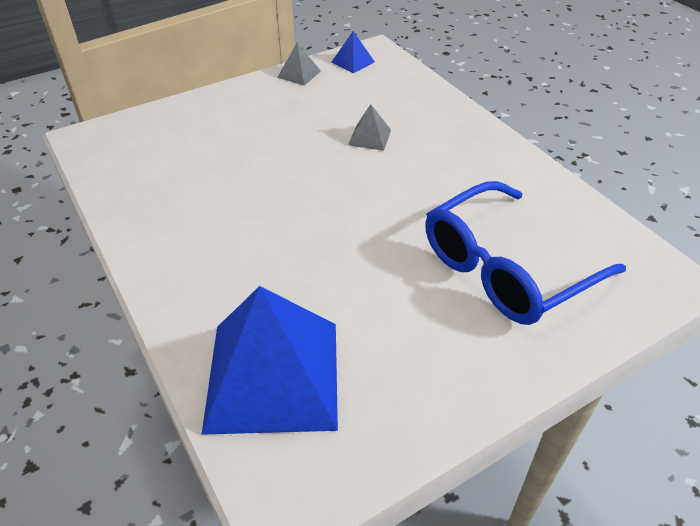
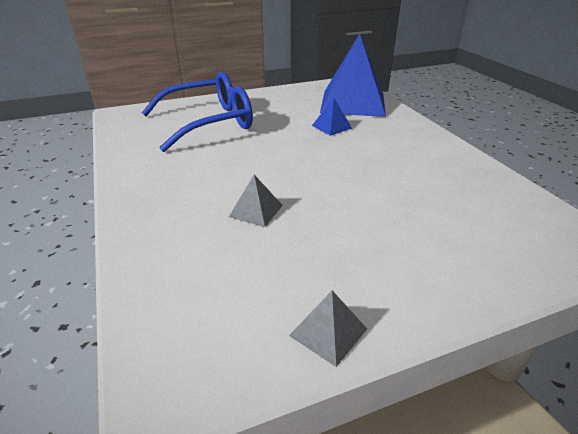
camera: 170 degrees left, 10 degrees down
blue pyramid [331,31,375,73] -> blue pyramid moved to [312,98,352,136]

